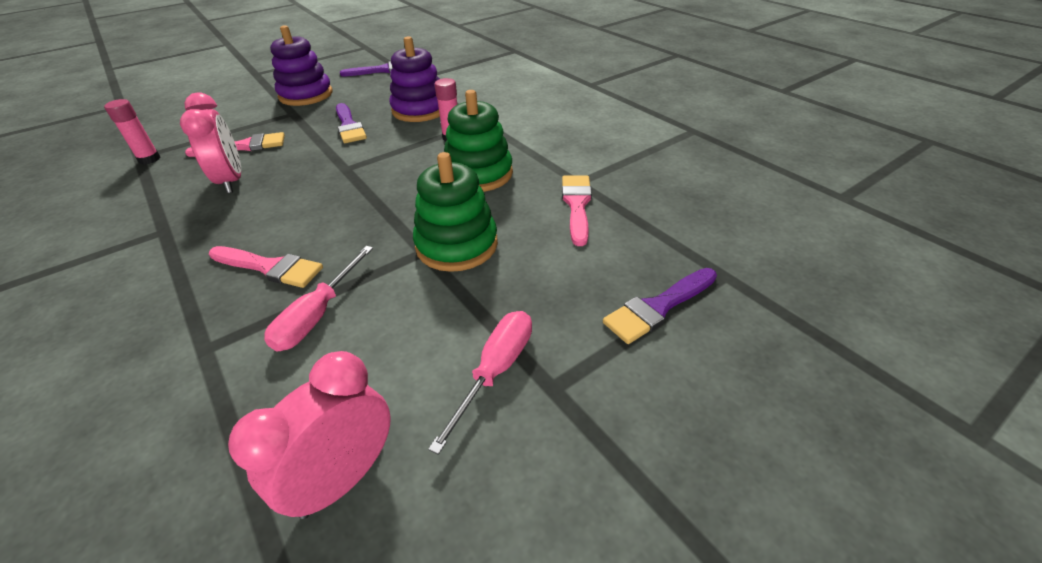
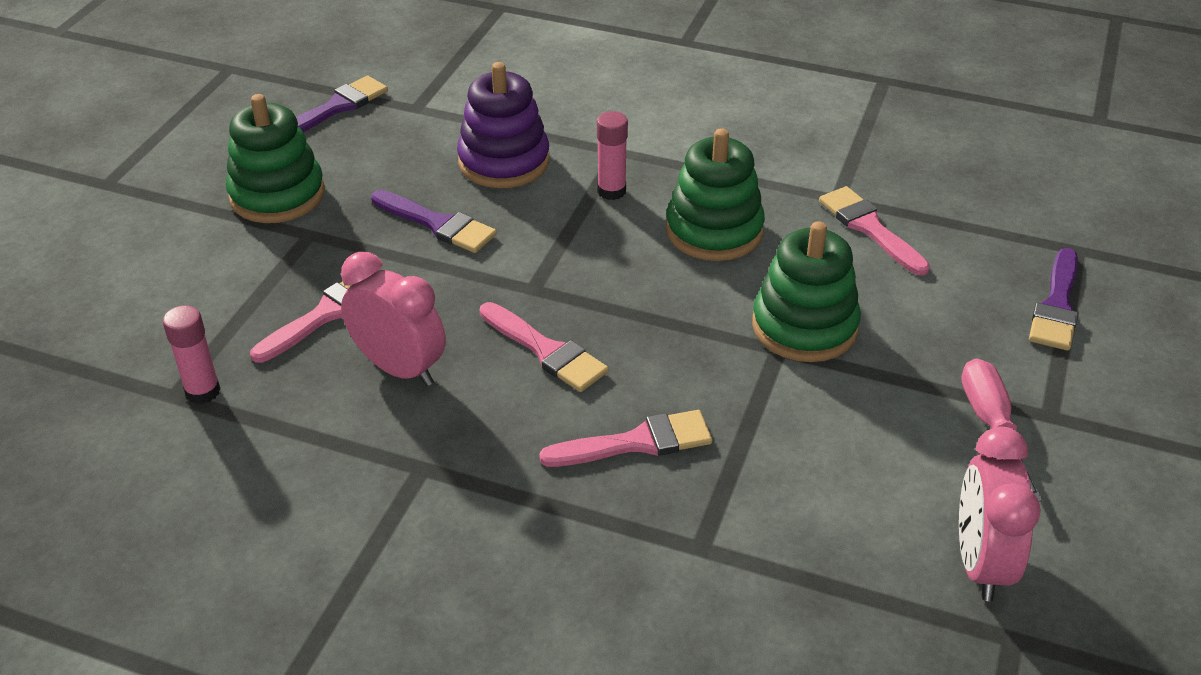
camera: 35 degrees left, 0 degrees up
pink screwdriver [264,246,373,352] -> none
purple stacking toy [270,25,332,106] -> green stacking toy [226,94,325,223]
none -> pink brush [480,302,609,392]

